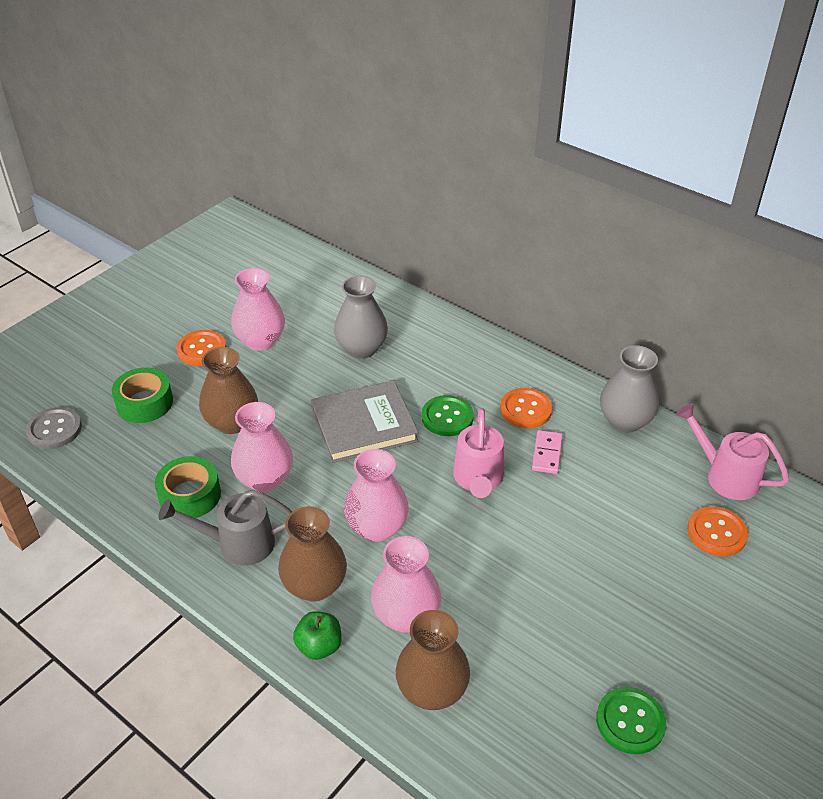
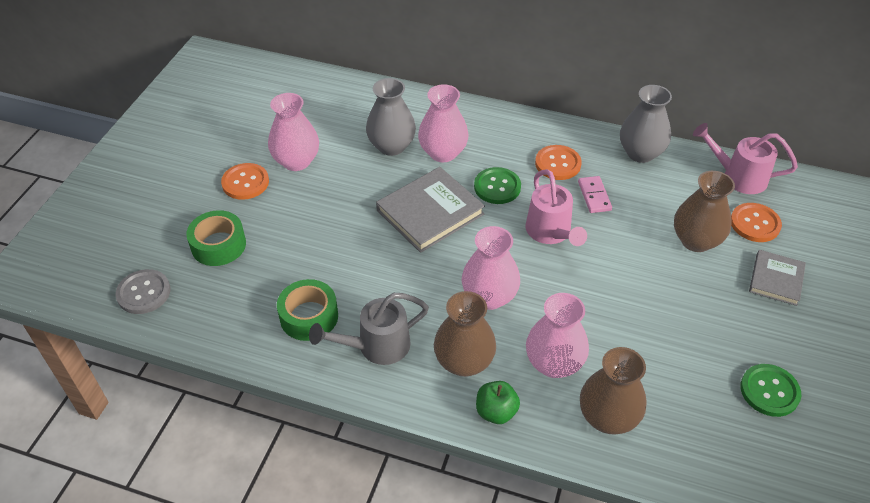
camera: 20 degrees left, 5 degrees up
brown vase [199,347,258,434] -> brown vase moved to [674,171,735,252]
pink vase [231,402,293,492] -> pink vase moved to [418,84,469,162]
none -> grey book [749,250,806,306]

